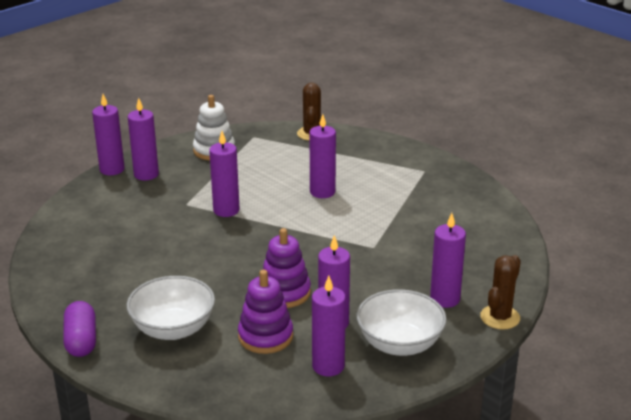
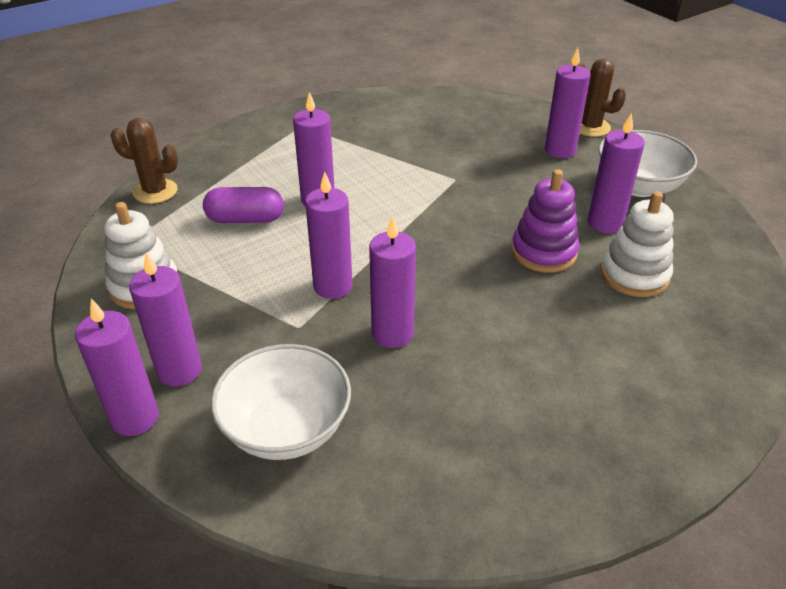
camera: 80 degrees left, 10 degrees up
purple capsule [63,301,96,357] -> purple capsule moved to [203,187,284,223]
white bowl [126,276,215,340] -> white bowl moved to [211,344,351,460]
purple stacking toy [238,270,293,354] -> white stacking toy [600,191,674,297]
purple candle [312,276,346,376] -> purple candle moved to [369,216,416,348]

